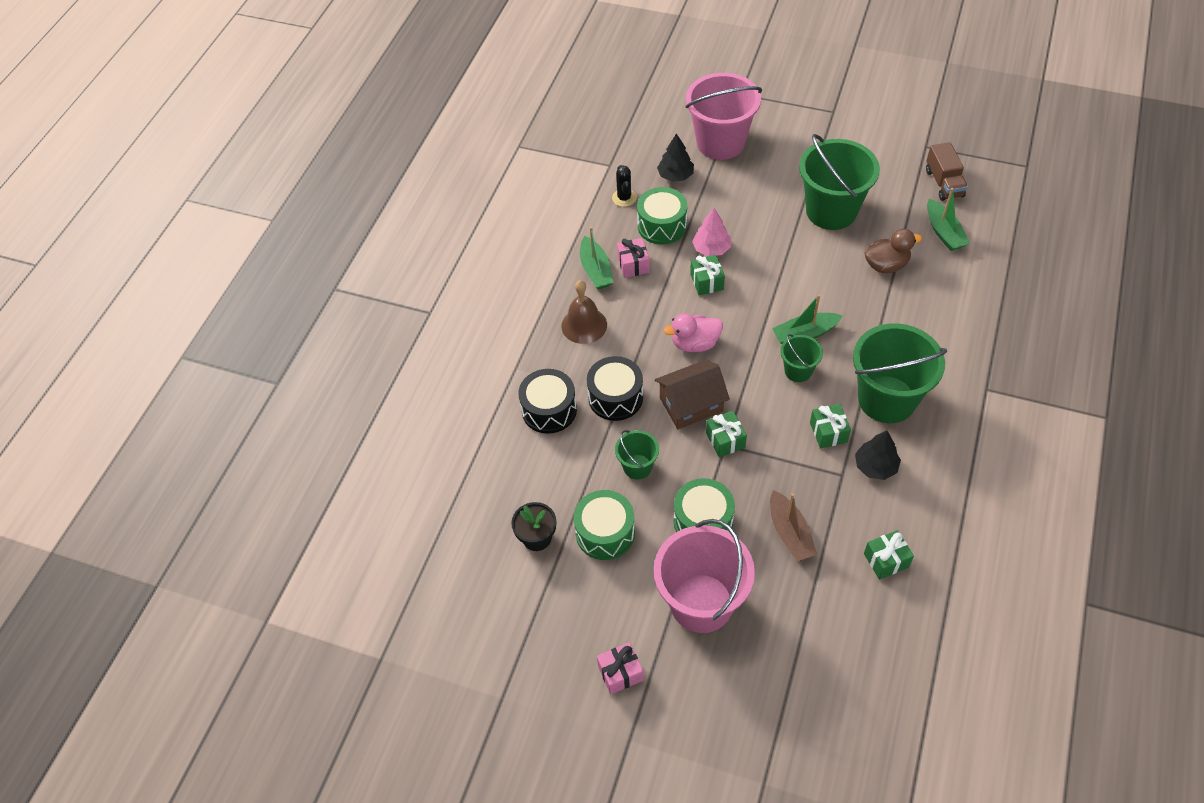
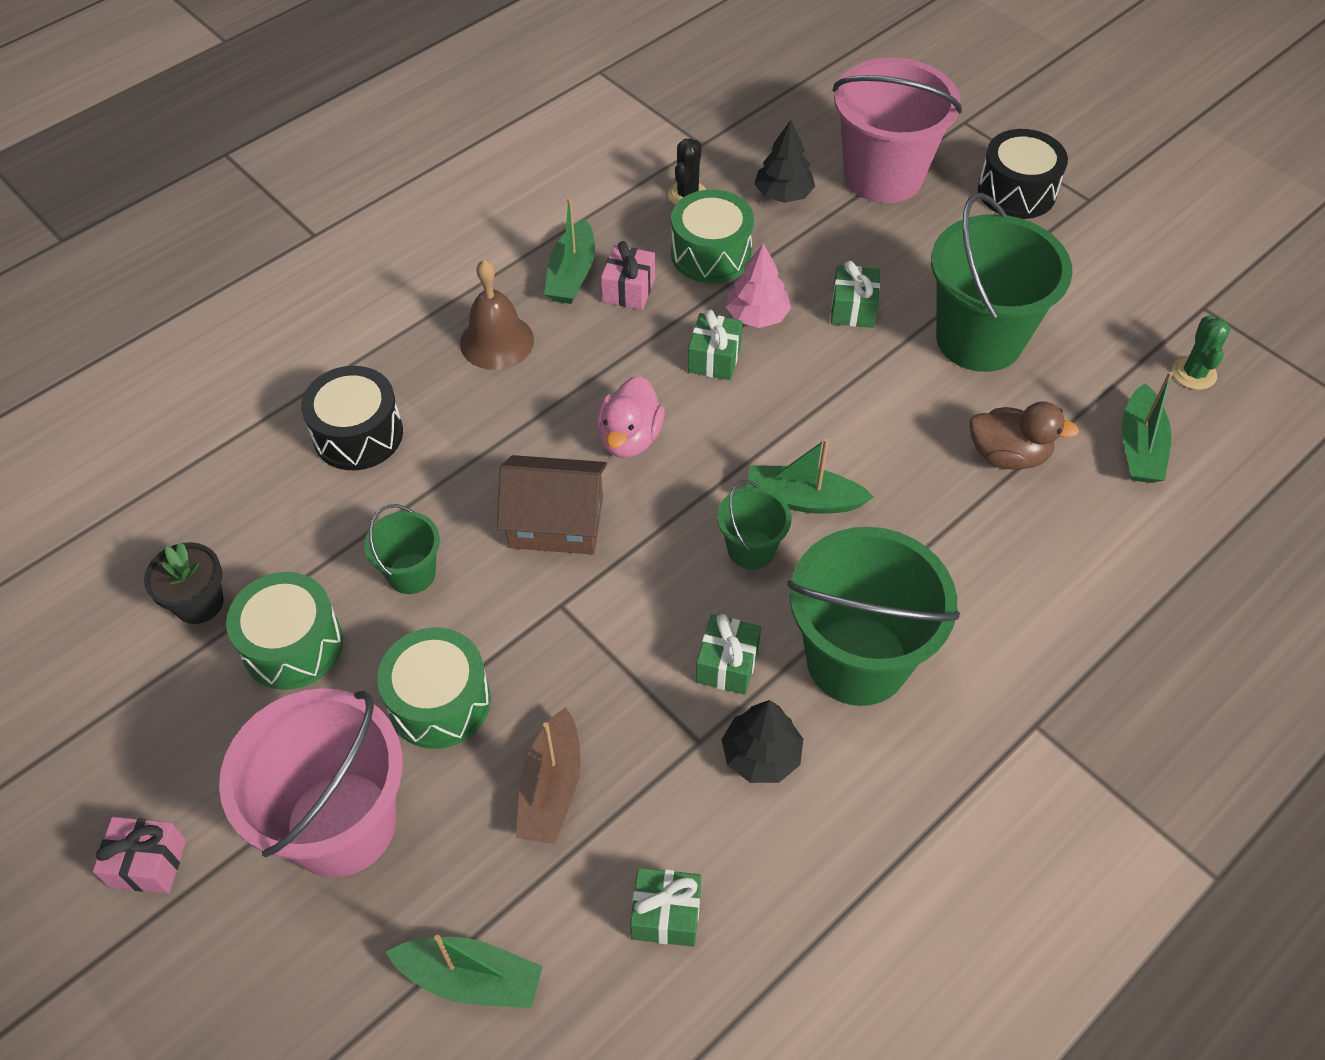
camera: 25 degrees right, 0 degrees up
black drum [587,356,643,421] -> black drum moved to [978,129,1068,219]
pink duck [663,313,723,352] -> pink duck turned 90 degrees counterclockwise [596,376,664,458]
green gift [706,411,747,457] -> green gift moved to [831,261,880,328]
brown truck [926,142,968,201] -> green cactus [1172,315,1230,390]
none -> green boat [386,935,543,1008]

